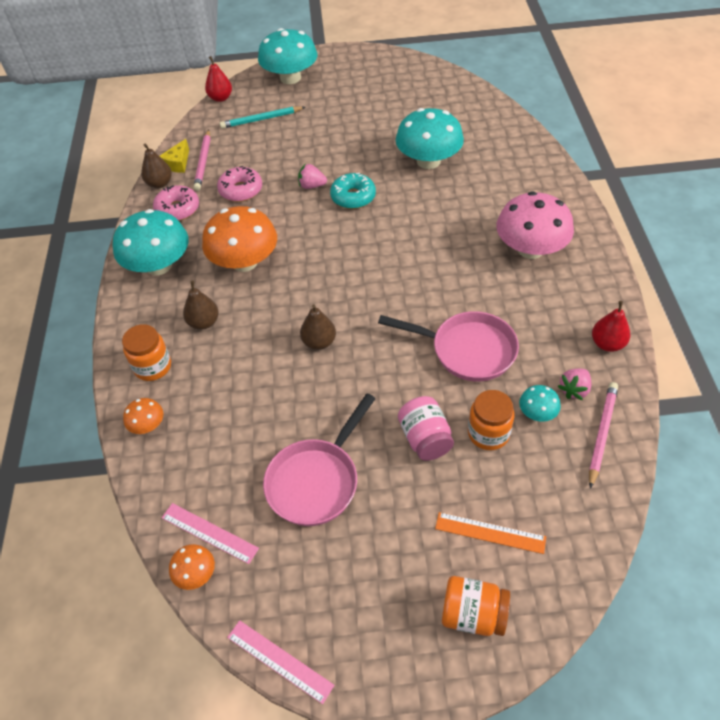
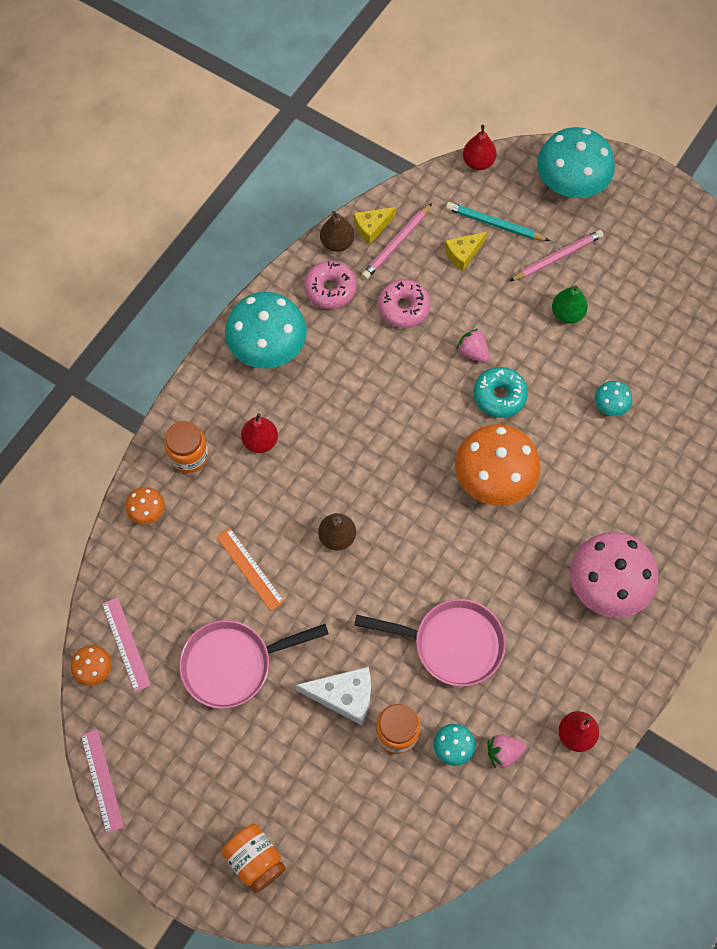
camera: 35 degrees right, 15 degrees up
brown pear [183,281,219,330] -> red pear [241,413,278,453]
orange mushroom [202,206,277,272] -> orange mushroom moved to [455,424,541,506]
pink pan [378,311,519,382] -> pink pan turned 45 degrees counterclockwise [354,599,506,687]
turquoise mushroom [395,108,464,169] -> turquoise mushroom [595,381,632,416], size x0.46
pink jar [398,396,454,461] -> white cheese [296,667,371,726]
orange ruler [435,512,546,554] -> orange ruler moved to [217,528,285,611]
pink pencil [589,382,618,489] -> pink pencil moved to [510,230,604,281]
none -> yellow cheese [445,232,487,271]
none -> green pear [552,285,588,324]

